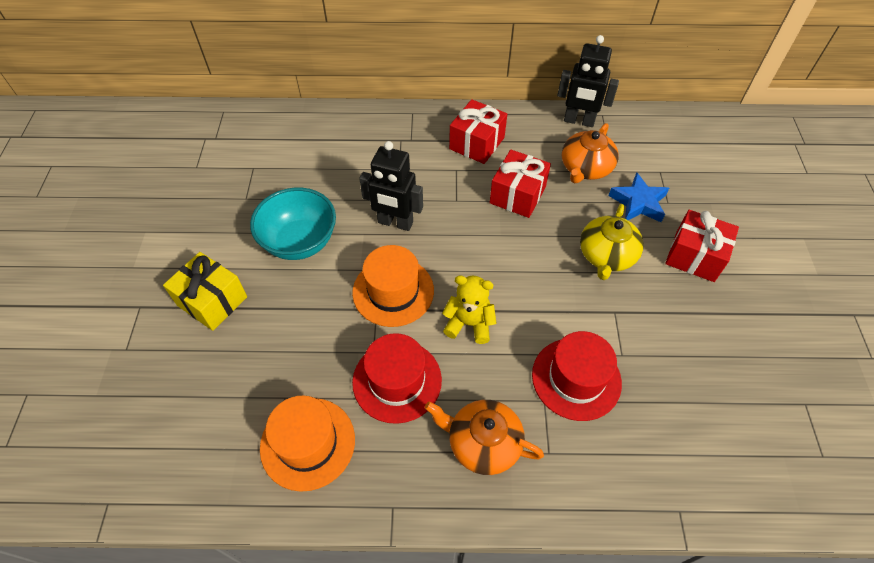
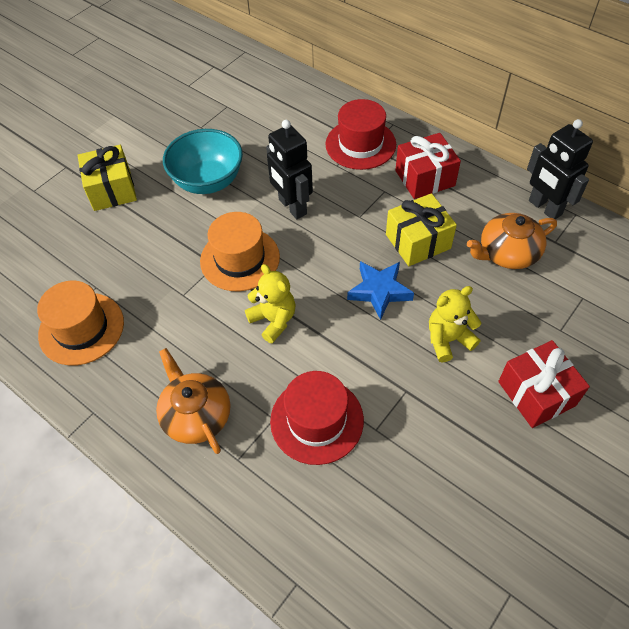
camera: 40 degrees right, 0 degrees up
red hat [352,333,442,424] -> red hat moved to [325,99,396,170]
red gift [490,150,551,218] -> yellow gift [386,193,457,266]
yellow teapot [580,204,644,280] -> yellow teddy bear [429,286,481,362]
blue star [608,173,669,222] -> blue star moved to [347,261,414,320]

